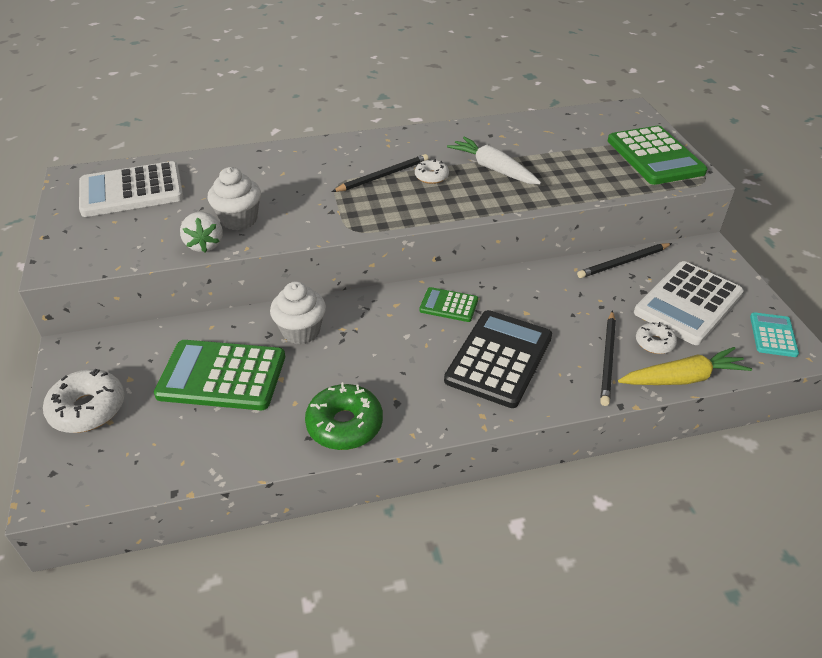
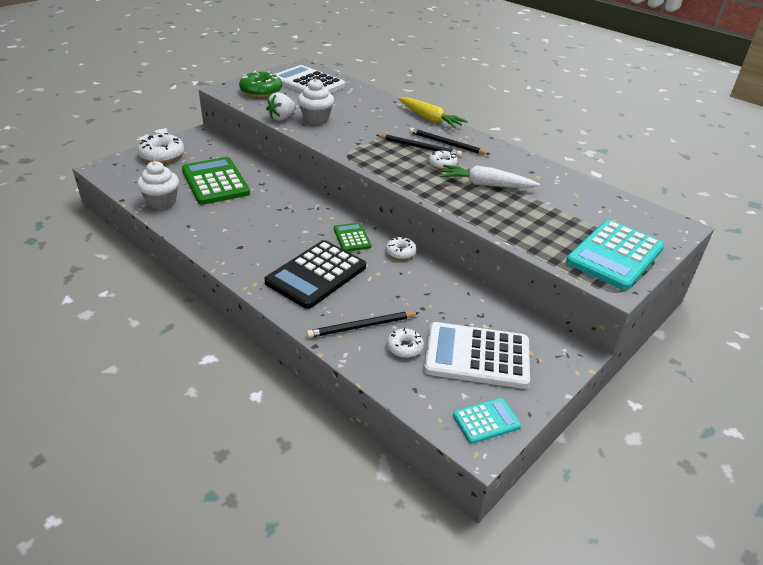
camera: 55 degrees right, 5 degrees down
white cupcake [270,281,326,344] -> white cupcake moved to [137,161,179,210]
green donut [305,382,383,450] -> green donut moved to [239,71,282,98]
black calculator [444,310,552,408] -> black calculator turned 135 degrees clockwise [264,240,366,309]
white carrot [447,137,541,184] -> white carrot turned 90 degrees counterclockwise [440,165,540,188]
black pencil [577,243,672,278] -> black pencil moved to [409,128,490,155]
green calculator [608,126,707,185] -> turquoise calculator [566,220,664,290]
yellow carrot [618,347,752,385] -> yellow carrot moved to [398,97,468,128]
none -> white donut [386,236,416,259]

